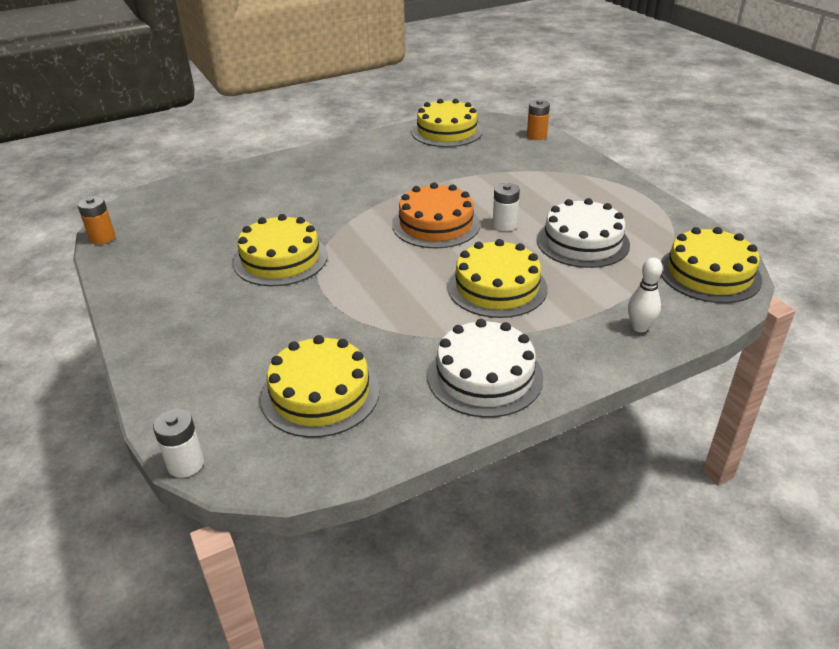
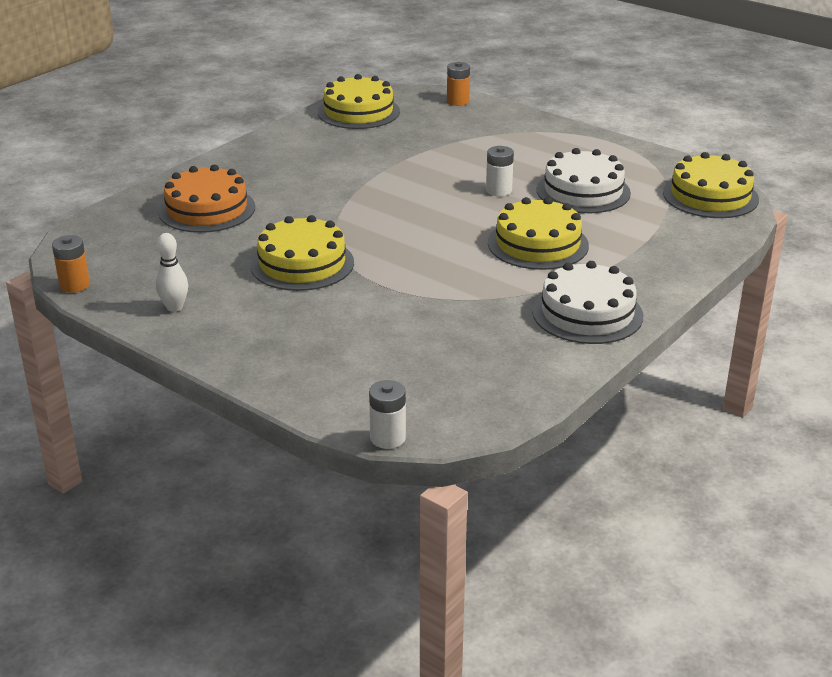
camera: 25 degrees left, 5 degrees down
yellow cake [261,335,379,438] -> none
orange cake [392,182,480,248] -> orange cake moved to [158,165,255,233]
white bowling pin [628,257,663,332] -> white bowling pin moved to [156,233,188,312]

